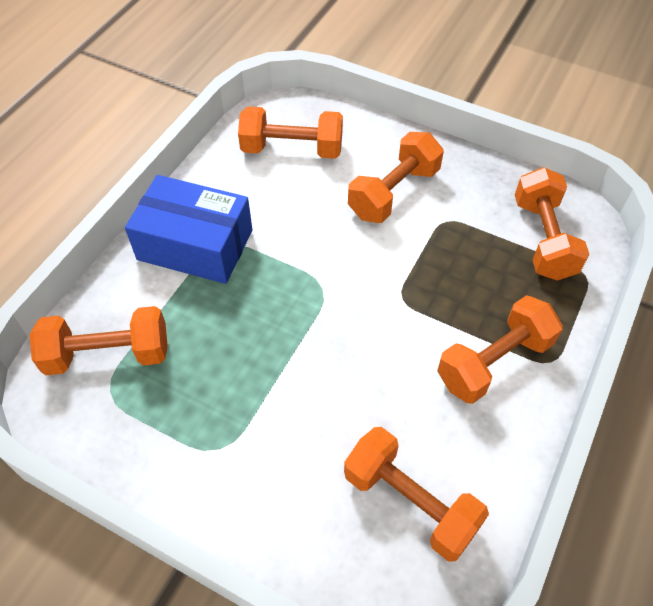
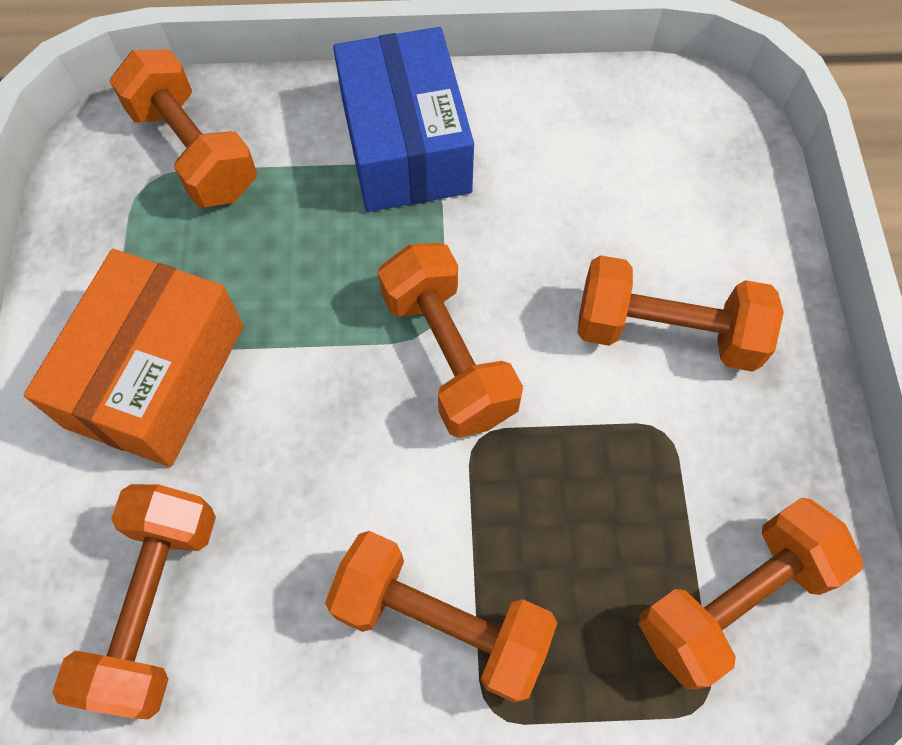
camera: 60 degrees right, 10 degrees up
orange dumbbell [238,106,343,159] -> orange dumbbell moved to [378,243,523,438]
none -> orange box [24,249,244,467]

